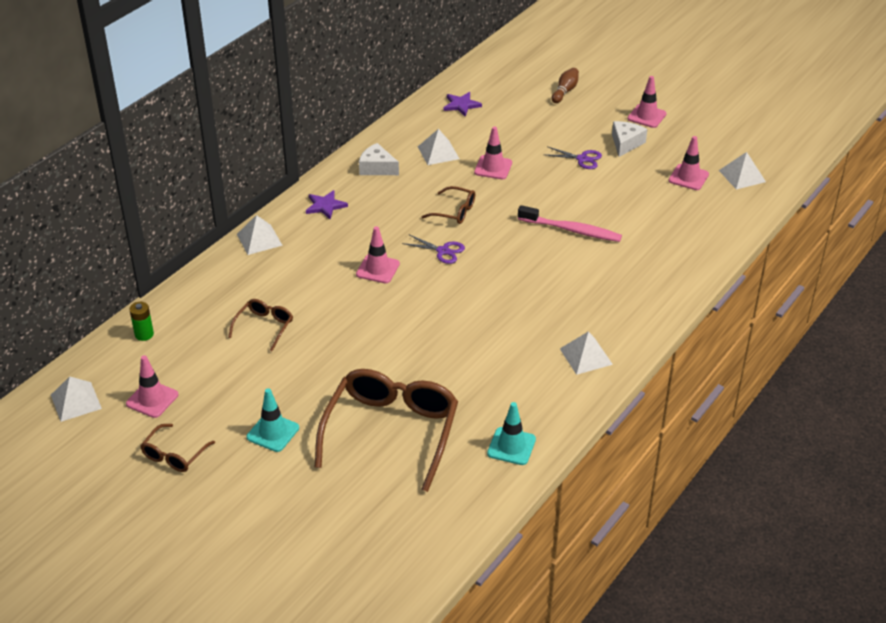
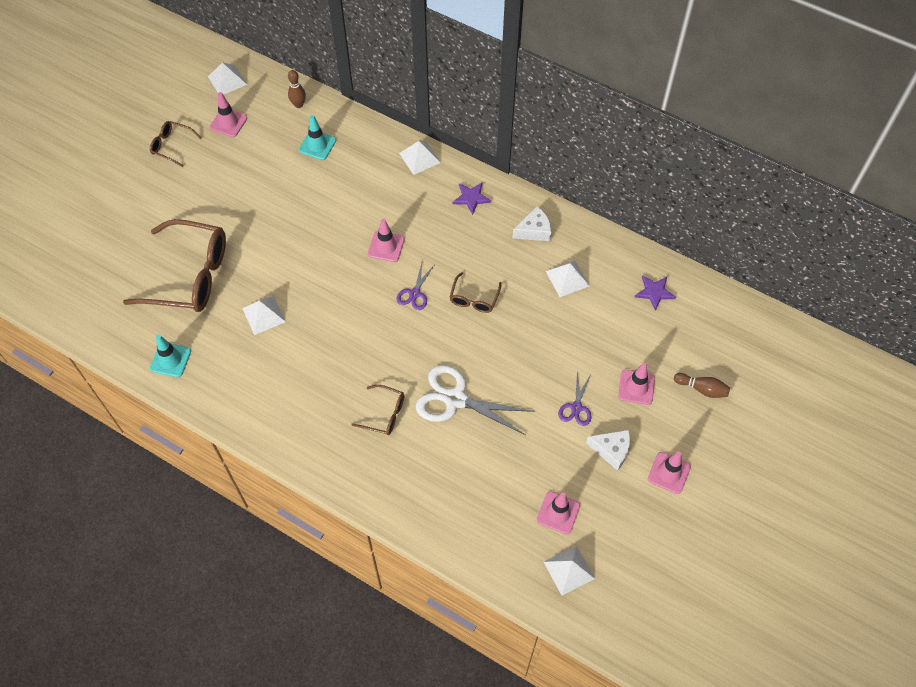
camera: 85 degrees right, 20 degrees up
green battery [129,302,154,341] -> brown bowling pin [288,70,306,108]
brown glasses [228,299,293,351] -> brown glasses moved to [351,385,405,435]
turquoise traffic cone [247,388,299,452] -> turquoise traffic cone moved to [299,115,336,160]
white cheese [359,143,399,175] -> white cheese turned 45 degrees clockwise [513,206,551,241]
pink traffic cone [474,126,512,179] -> pink traffic cone moved to [618,363,655,405]
pink toothbrush [518,205,622,242] -> white scissors [416,365,534,435]
white pyramid [560,331,613,375] -> white pyramid moved to [242,296,286,335]

